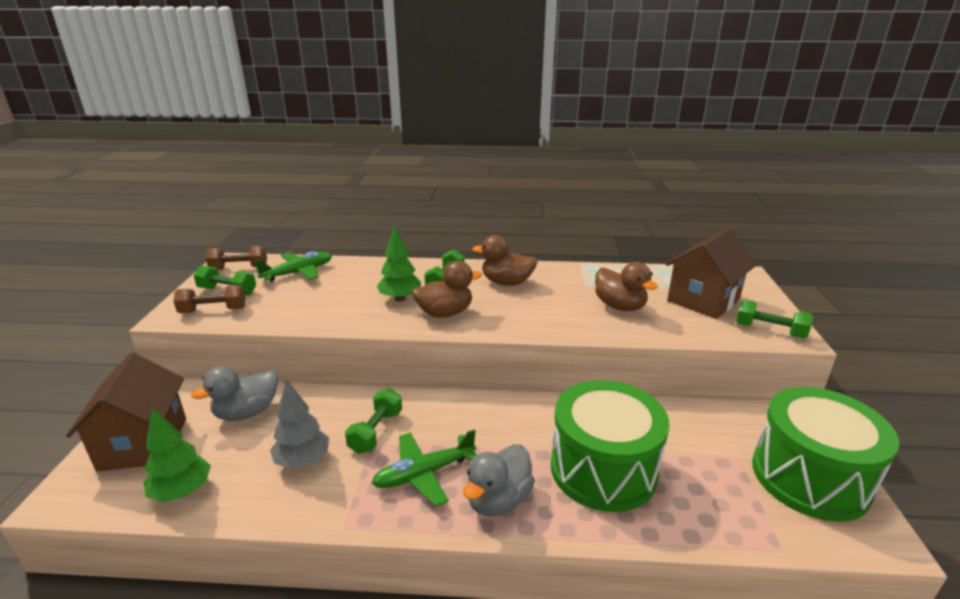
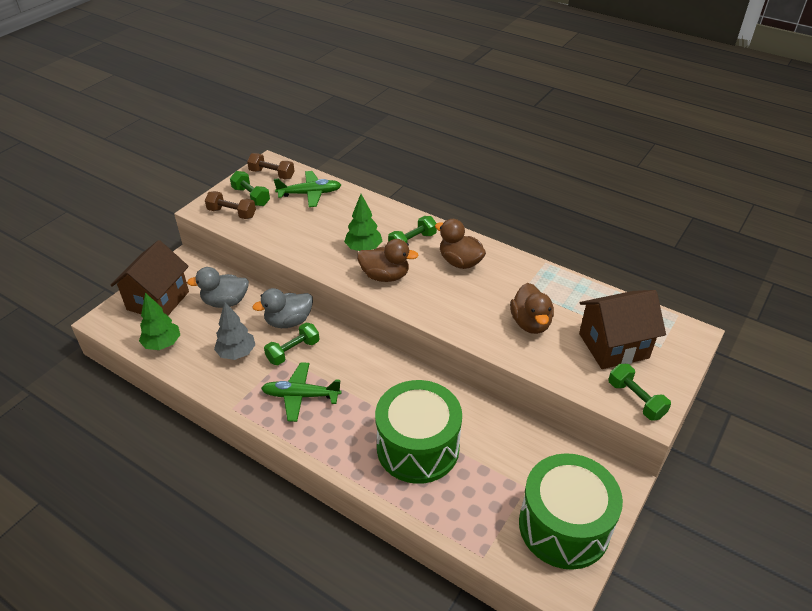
camera: 30 degrees right, 15 degrees up
grey duck [463,444,535,516] -> grey duck moved to [252,288,313,328]

